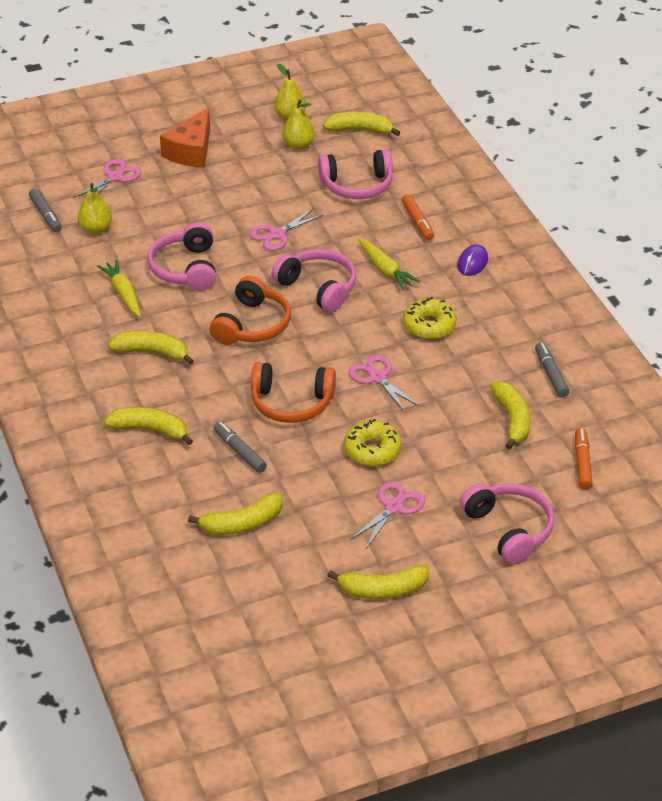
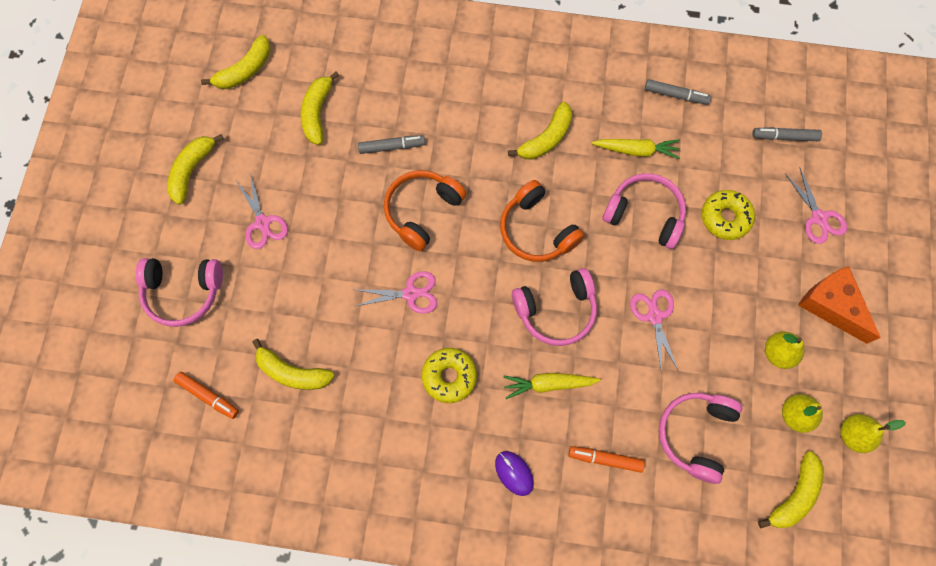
camera: 120 degrees right, 30 degrees up
yellow pear [78,183,112,234] -> yellow pear moved to [765,331,805,369]
yellow banana [104,407,193,445] -> yellow banana moved to [201,35,271,89]
yellow donut [344,419,402,466] -> yellow donut moved to [701,190,755,240]
grey marker [535,342,569,398] -> grey marker moved to [645,79,711,105]

